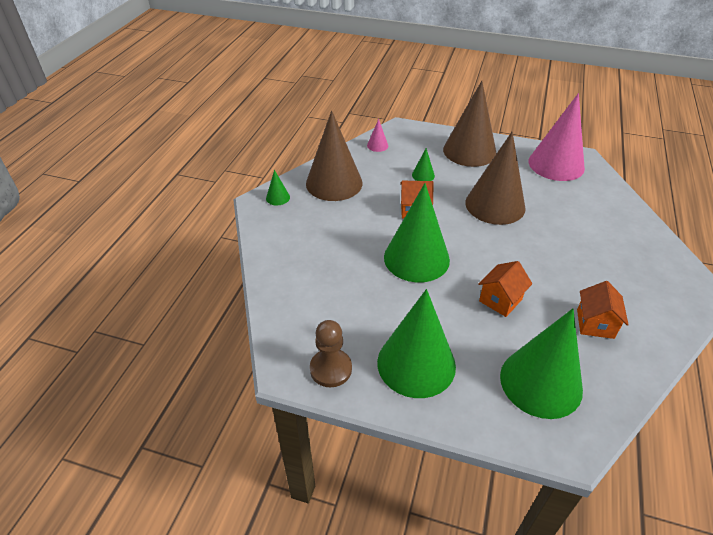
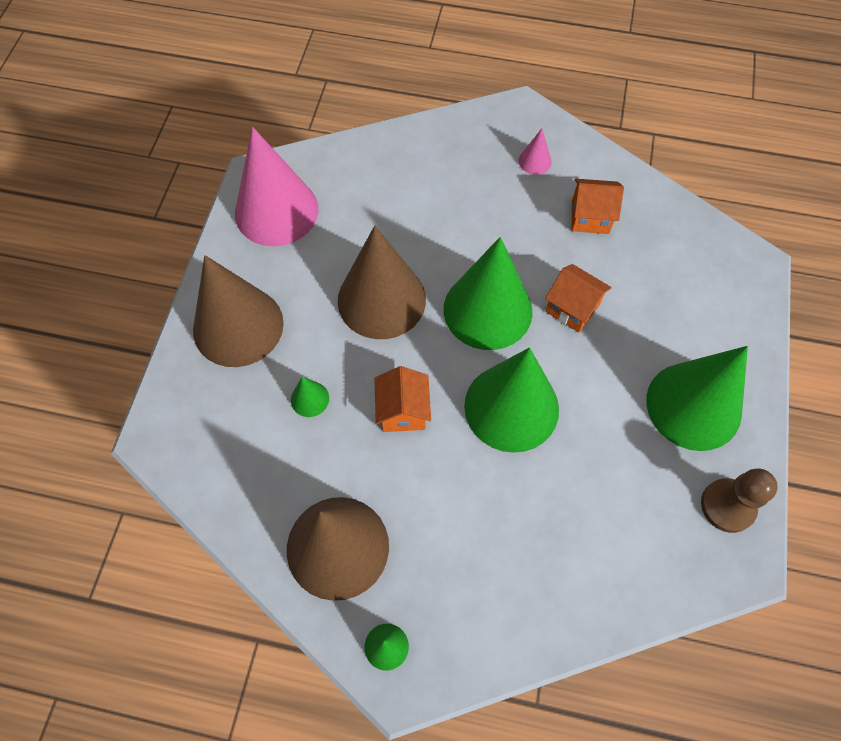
camera: 95 degrees left, 20 degrees up
pink cone [367,119,388,152] -> pink cone moved to [519,129,552,175]
green cone [500,308,583,419] -> green cone moved to [444,237,533,350]

